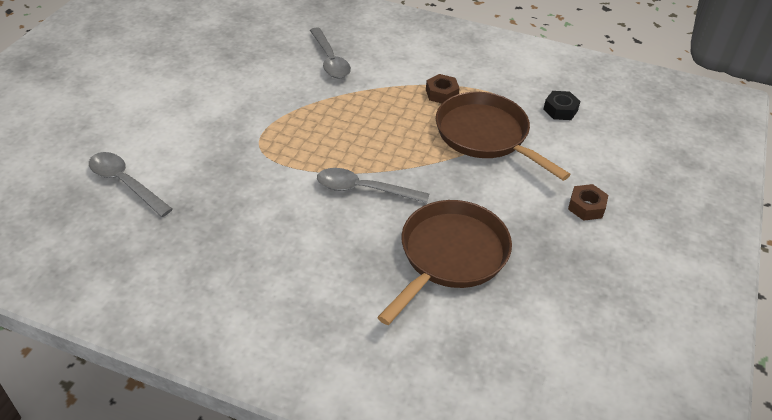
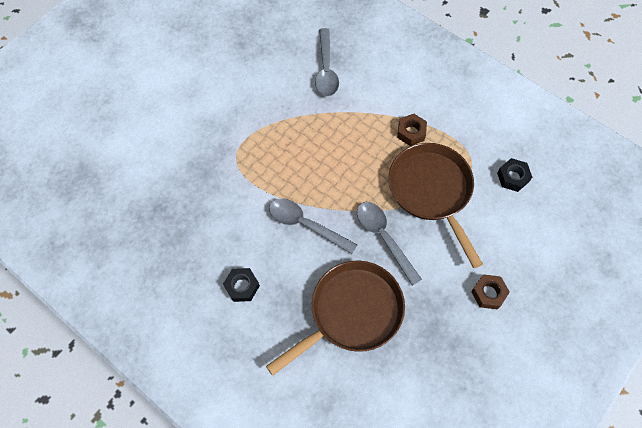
camera: 20 degrees right, 20 degrees up
grey spoon [89,152,173,217] -> grey spoon moved to [357,202,422,286]
none -> black nut [223,268,260,302]

